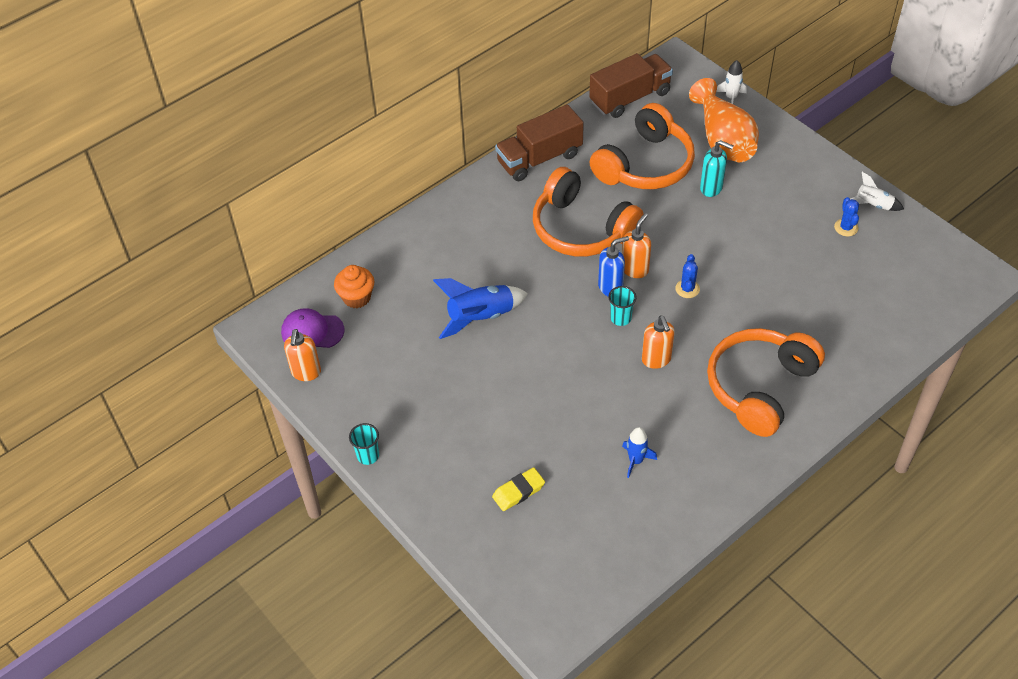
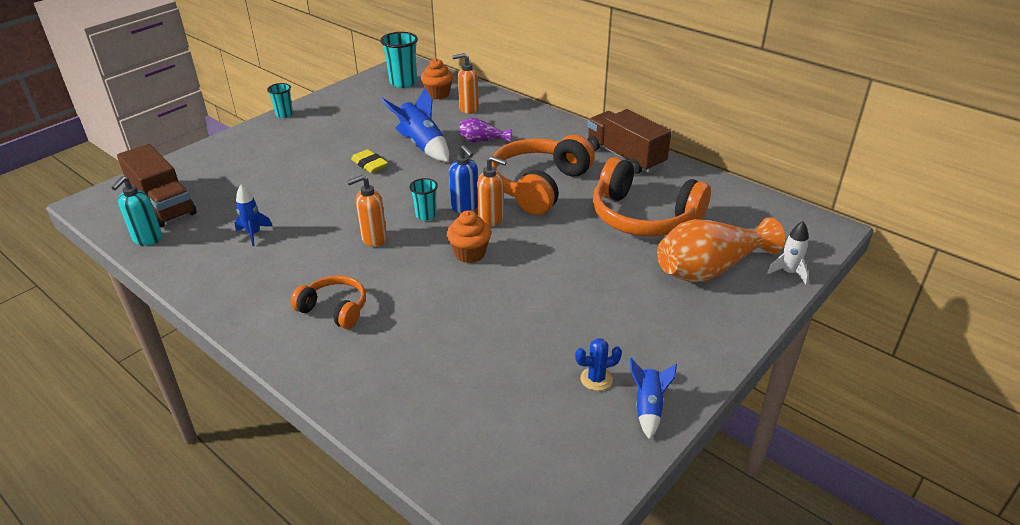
camera: 80 degrees right, 15 degrees down
purple cap [281,308,344,348] -> turquoise cup [380,32,418,88]
orange soap dispenser [284,329,321,381] -> orange soap dispenser moved to [452,53,479,114]
yellow eraser [492,467,545,511] -> yellow eraser moved to [351,149,388,173]
brown truck [589,53,673,118] -> brown truck moved to [117,144,196,228]
blue cactus [675,254,700,298] -> orange cupcake [447,210,491,263]
turquoise soap dispenser [700,140,733,197] -> turquoise soap dispenser moved to [111,176,162,246]
orange headphones [707,328,825,437] -> orange headphones [291,275,366,329], size x0.54
white rocket [850,172,904,211] -> blue rocket [630,358,677,440]
none -> purple vase [459,118,512,143]

